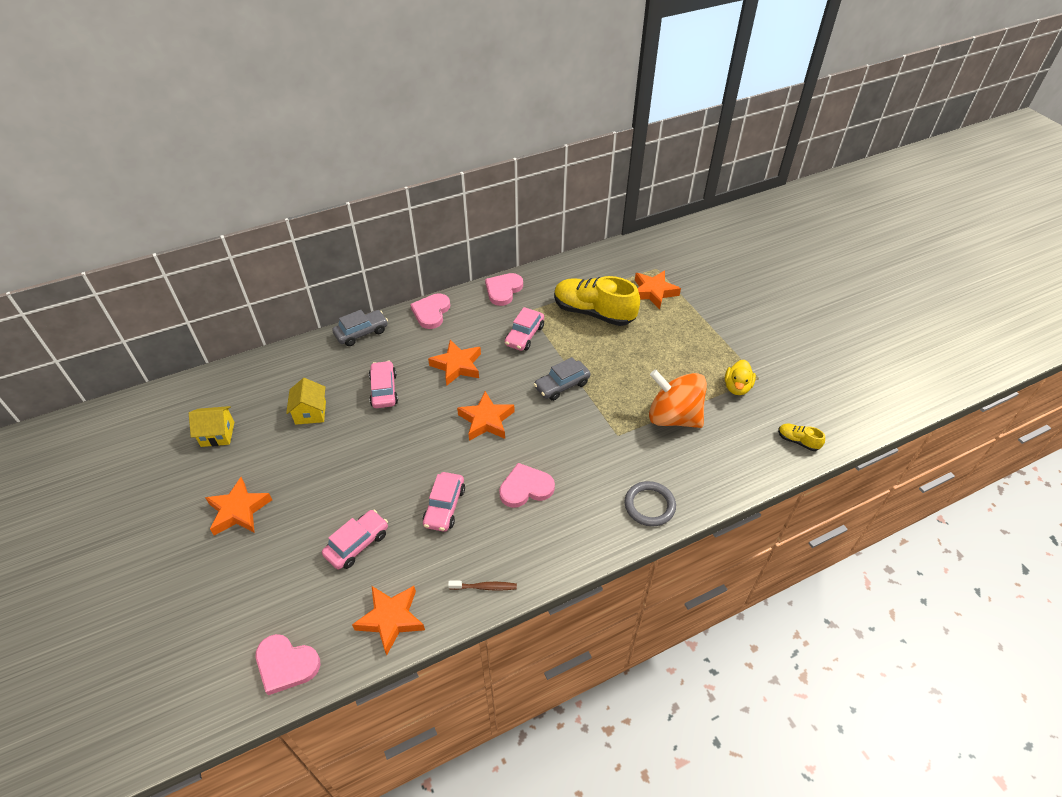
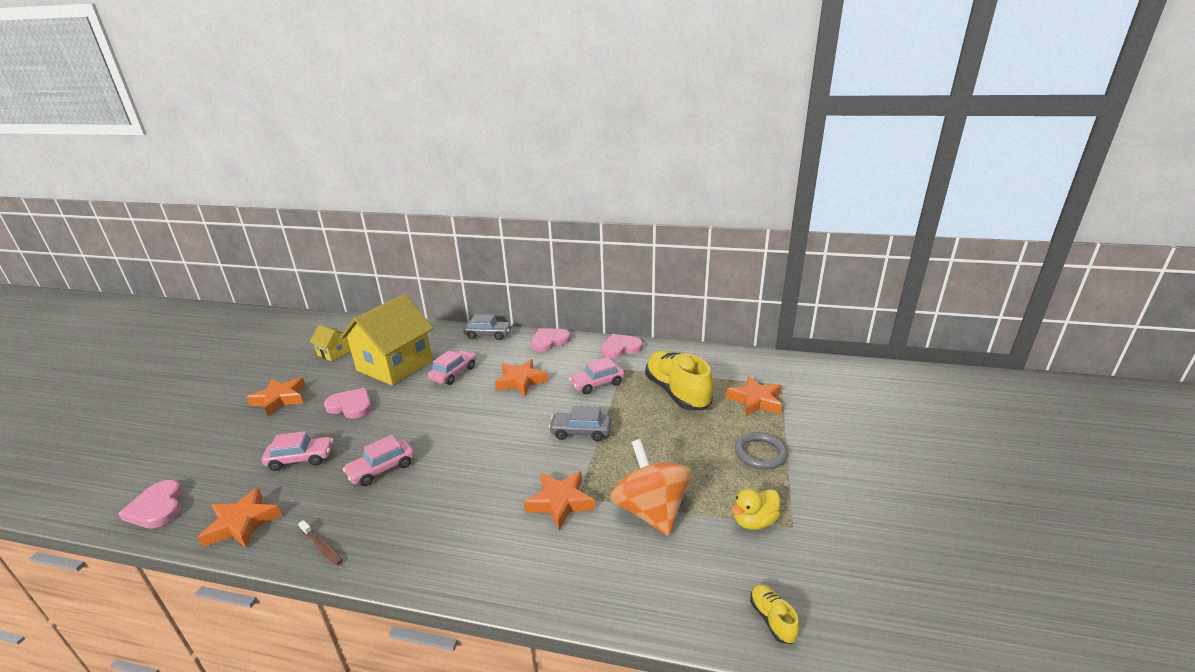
camera: 40 degrees right, 20 degrees down
yellow house [286,378,326,425] -> yellow house [340,294,434,385], size x2.19
orange star [457,391,515,441] -> orange star moved to [524,471,595,530]
pink heart [499,463,555,508] -> pink heart moved to [324,388,372,419]
grey ring [624,481,676,526] -> grey ring moved to [735,432,788,469]

